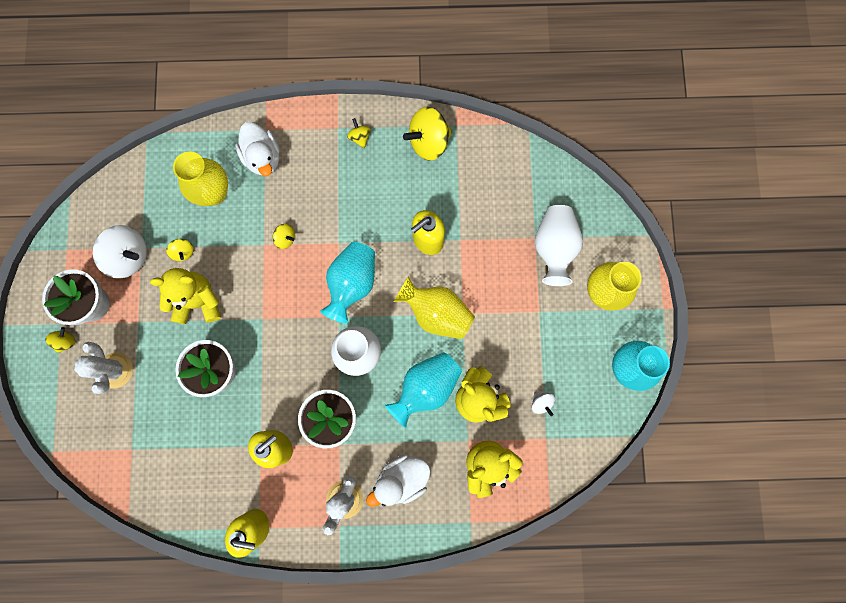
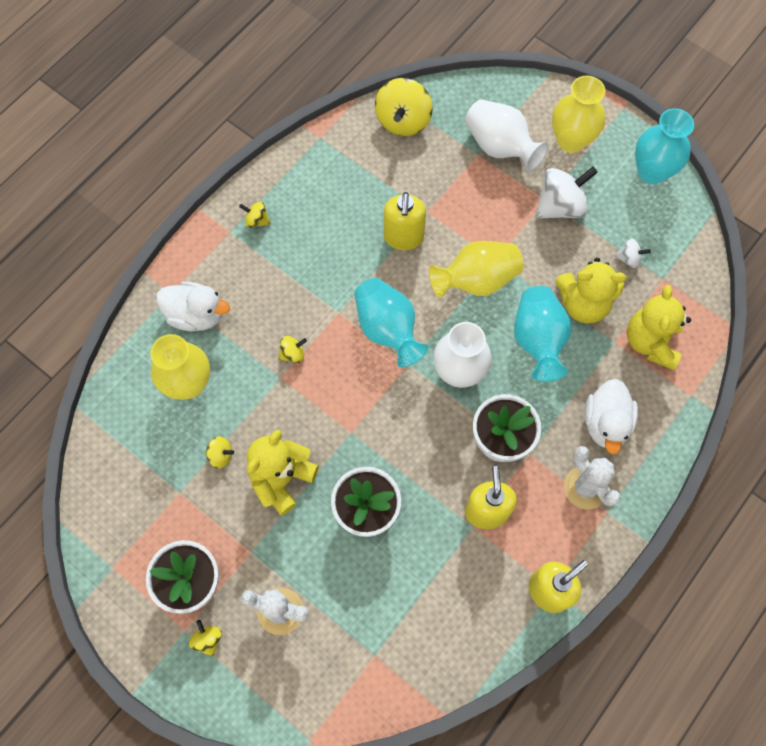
camera: 50 degrees left, 10 degrees down
white spinning top [93,225,147,279] -> white spinning top moved to [535,167,598,219]
yellow spinning top [403,107,452,160] -> yellow spinning top moved to [375,78,433,136]

